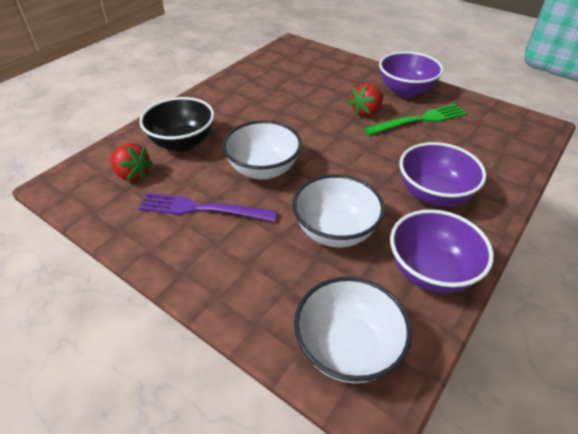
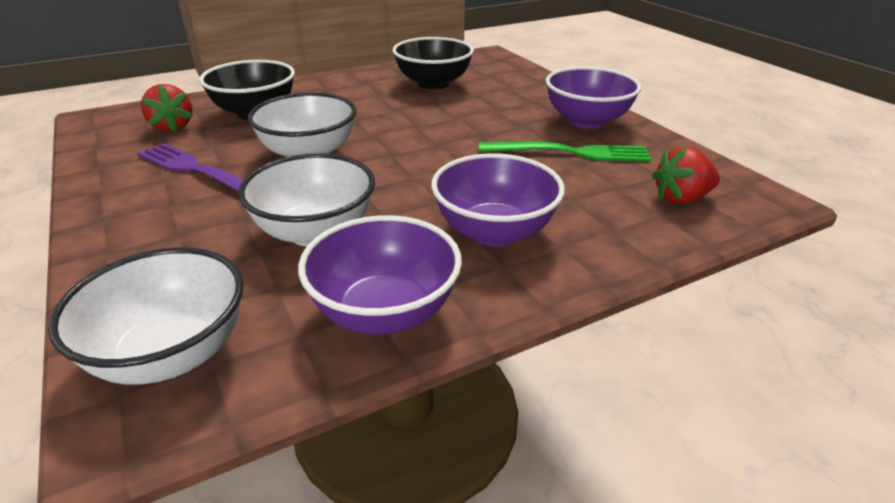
camera: 25 degrees right, 10 degrees down
red strawberry [349,83,383,116] -> red strawberry moved to [652,147,720,204]
none -> black bowl [392,37,474,90]

